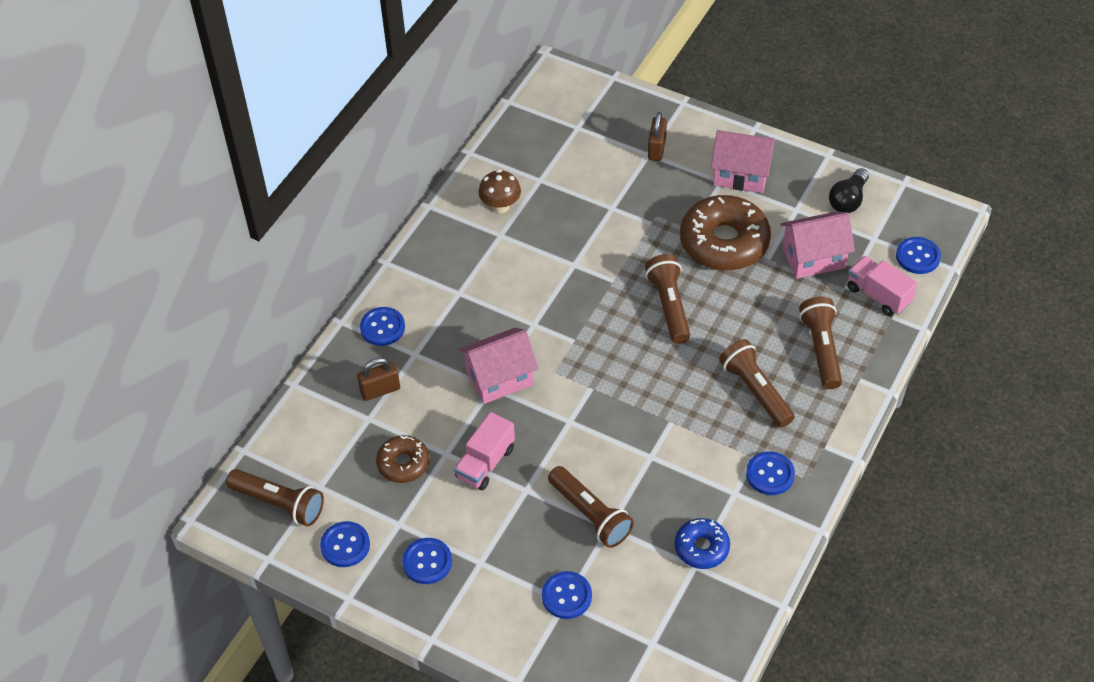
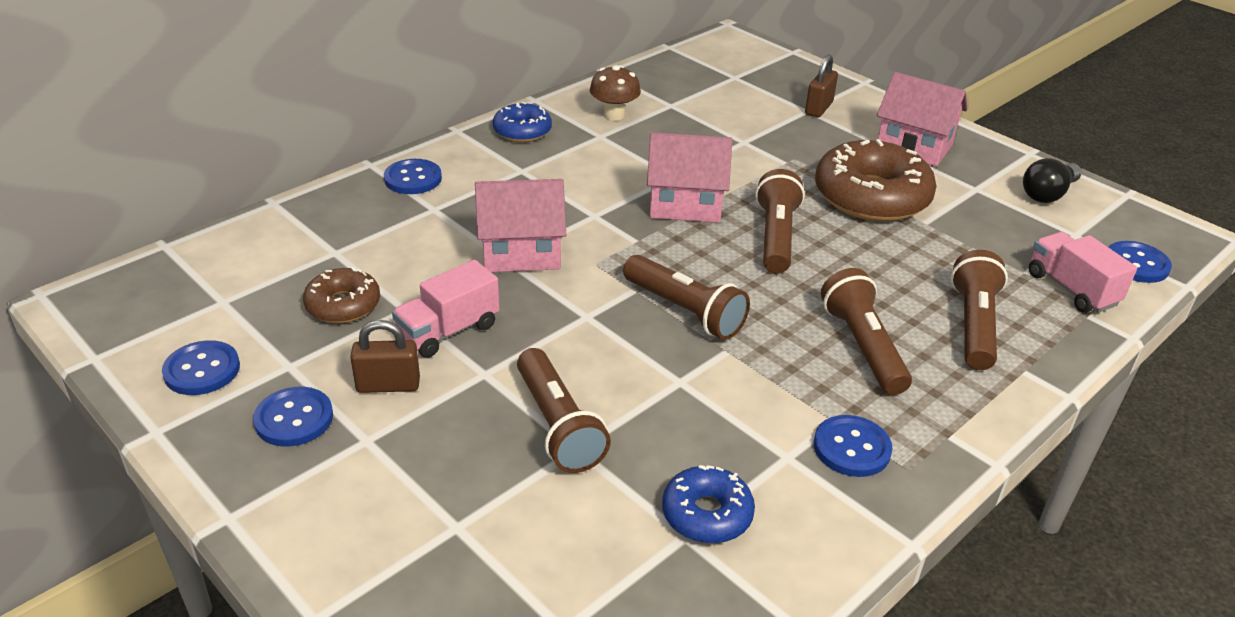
camera: 15 degrees right, 15 degrees down
brown flashlight [226,469,324,526] -> brown flashlight moved to [623,255,750,340]
brown padlock [357,358,400,401] -> brown padlock moved to [350,320,420,393]
blue button [542,571,592,619] -> none
pink house [780,212,855,279] -> pink house moved to [647,133,732,223]
none -> blue donut [493,102,552,142]

